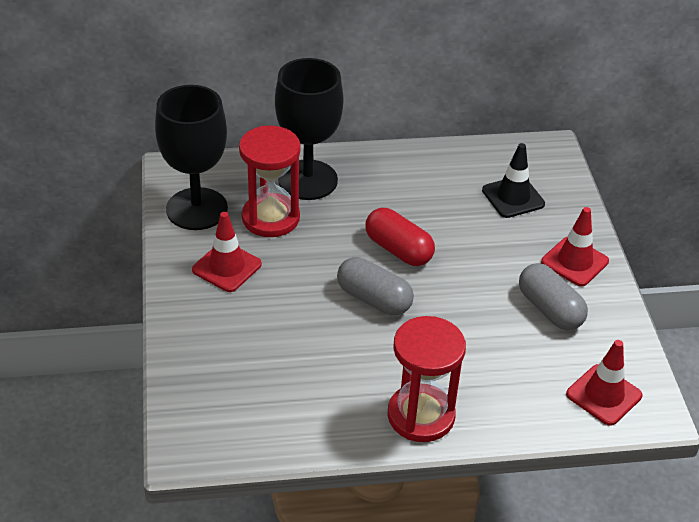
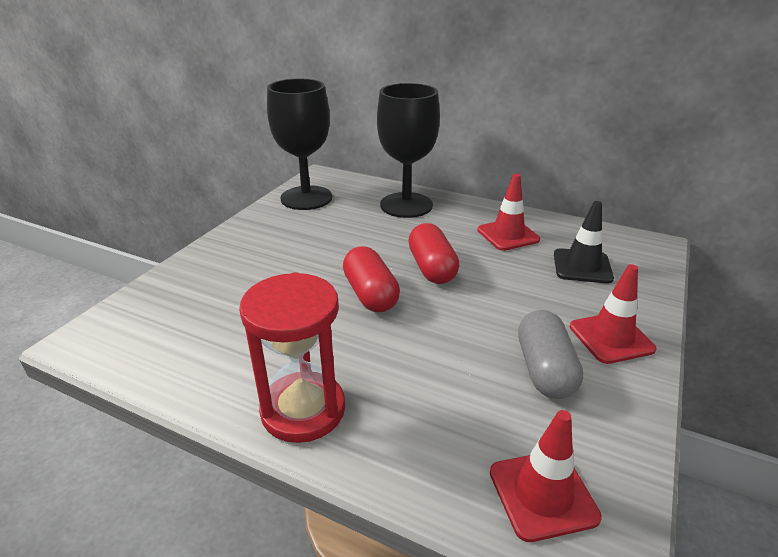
camera: 35 degrees right, 10 degrees down
red traffic cone [192,212,262,292] -> red traffic cone moved to [477,174,540,251]
red hourglass [239,125,301,237] -> none
grey capsule [337,257,414,315] -> red capsule [343,246,400,312]

